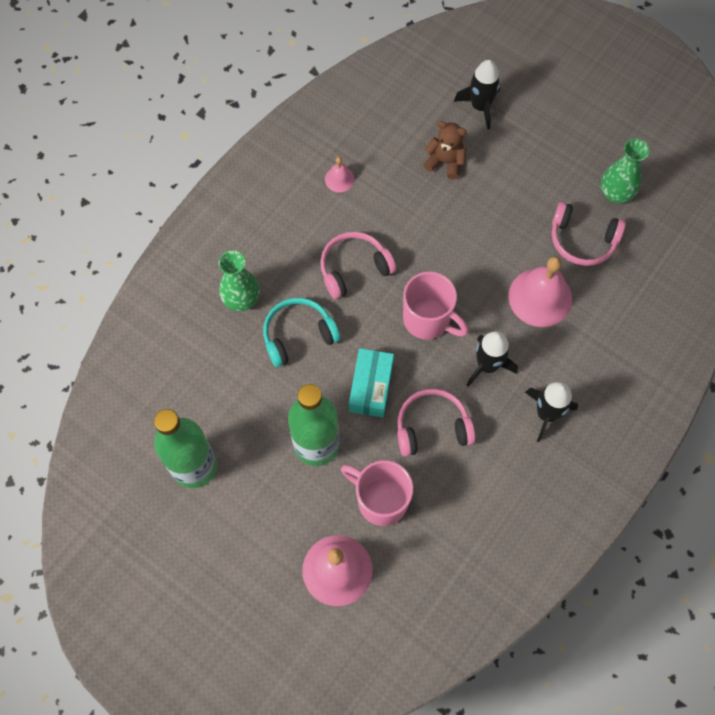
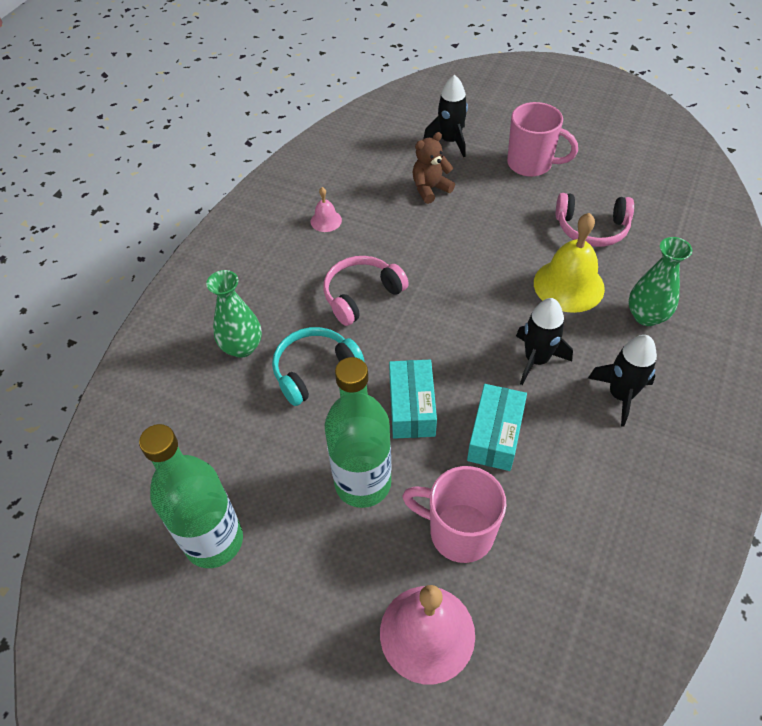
camera: 10 degrees left, 15 degrees down
pink headphones [397,389,475,457] -> turquoise box [467,384,527,471]
pink mug [403,272,469,340] -> pink mug moved to [507,102,578,177]
brown teddy bear [423,121,467,180] -> brown teddy bear turned 45 degrees counterclockwise [412,132,455,204]
pink bell [508,256,572,327] -> yellow bell [534,213,605,313]
green vase [601,139,650,203] -> green vase moved to [628,237,692,326]

